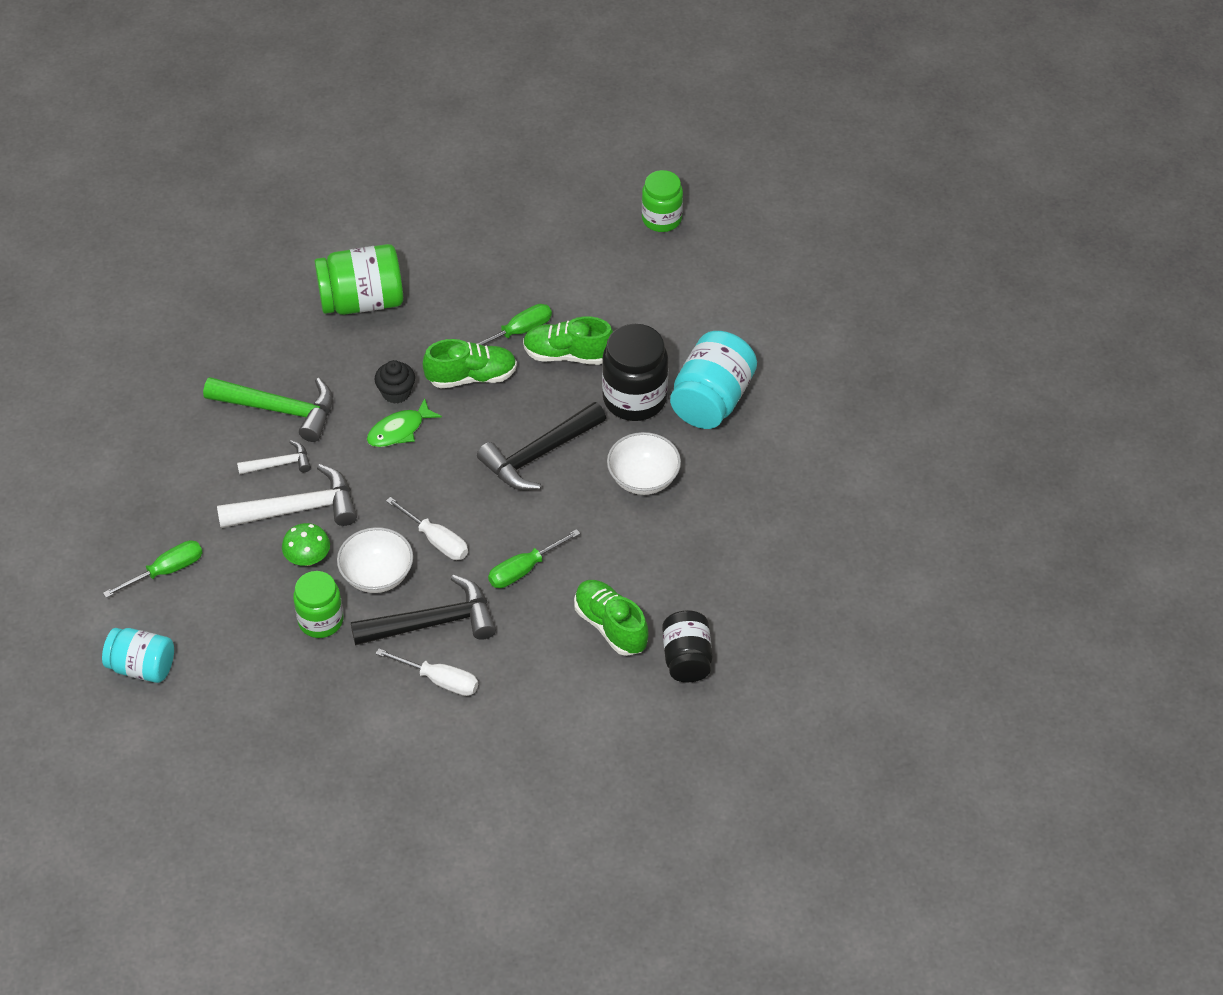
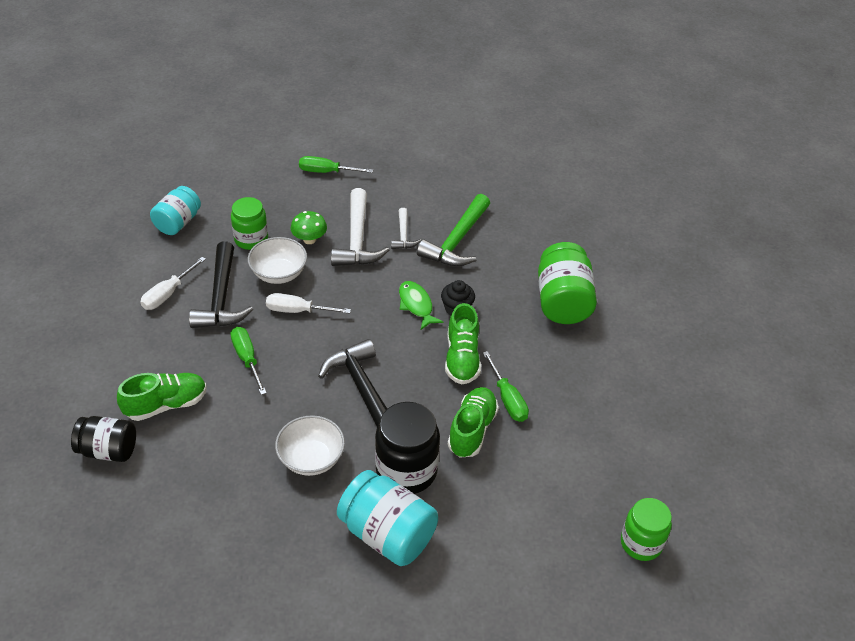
camera: 100 degrees right, 5 degrees down
turquoise jar [102,628,174,683] -> turquoise jar moved to [150,186,201,235]
green screwdriver [103,540,203,598] -> green screwdriver turned 120 degrees clockwise [299,156,373,173]
white screwdriver [386,497,468,560] -> white screwdriver turned 45 degrees clockwise [266,293,351,314]

